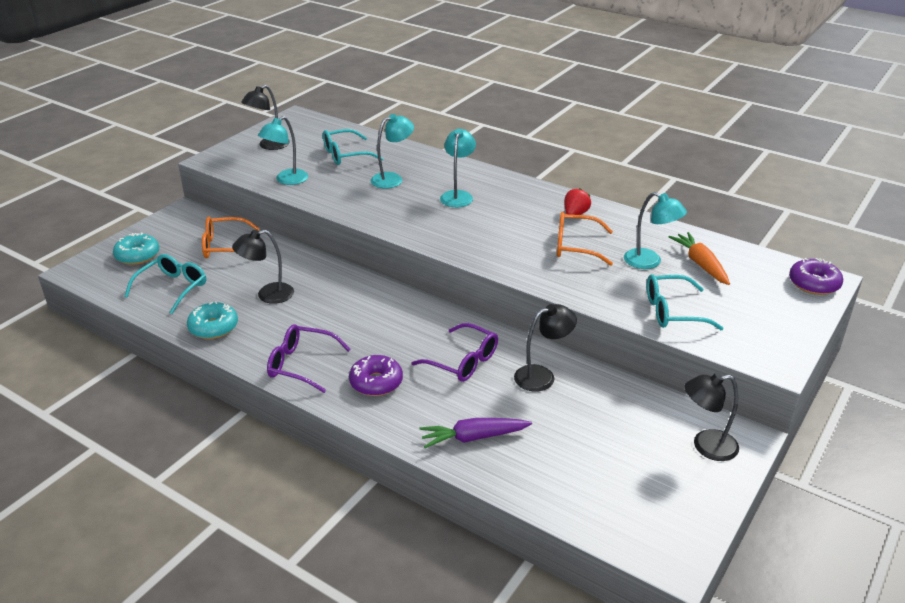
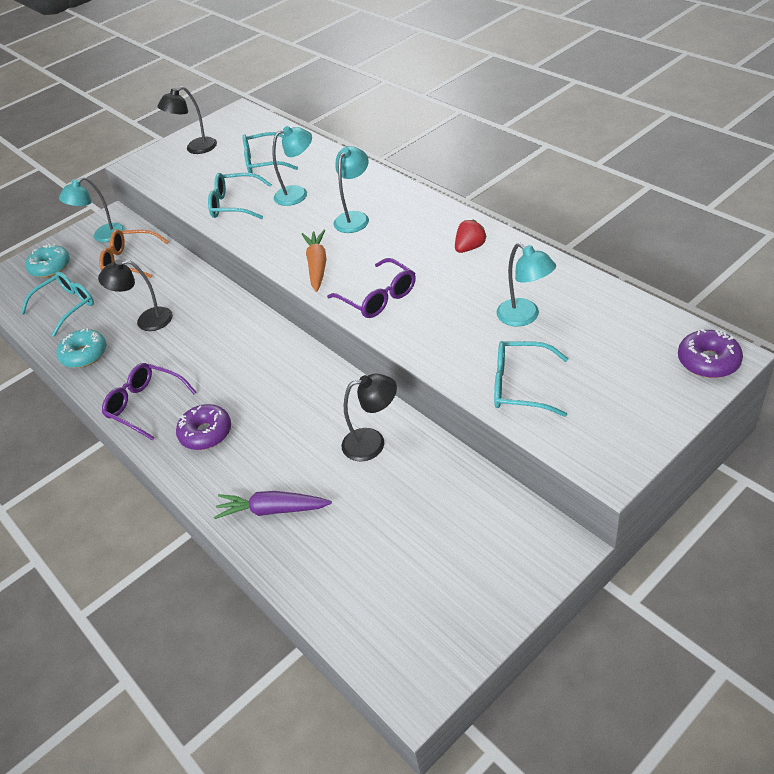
camera: 20 degrees right, 10 degrees up
turquoise lamp [258,116,308,185] -> turquoise lamp moved to [59,177,125,242]
purple glasses [412,323,498,382] -> purple glasses moved to [327,258,416,318]
orange glasses [557,212,613,266] -> none
orange carrot [668,232,730,285] -> orange carrot moved to [302,230,327,292]
black lamp [685,373,739,461] -> none
none -> turquoise glasses [208,173,272,219]

